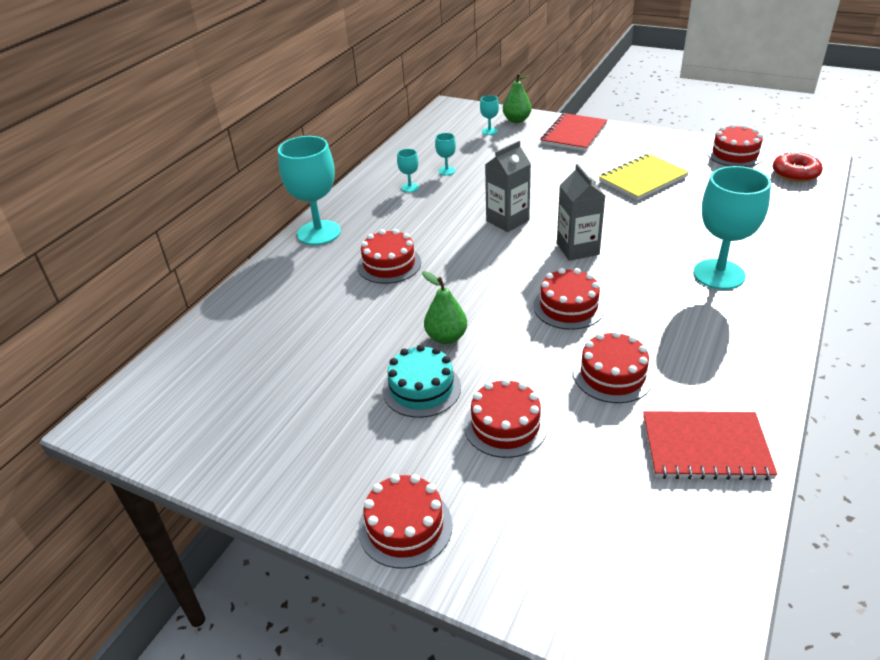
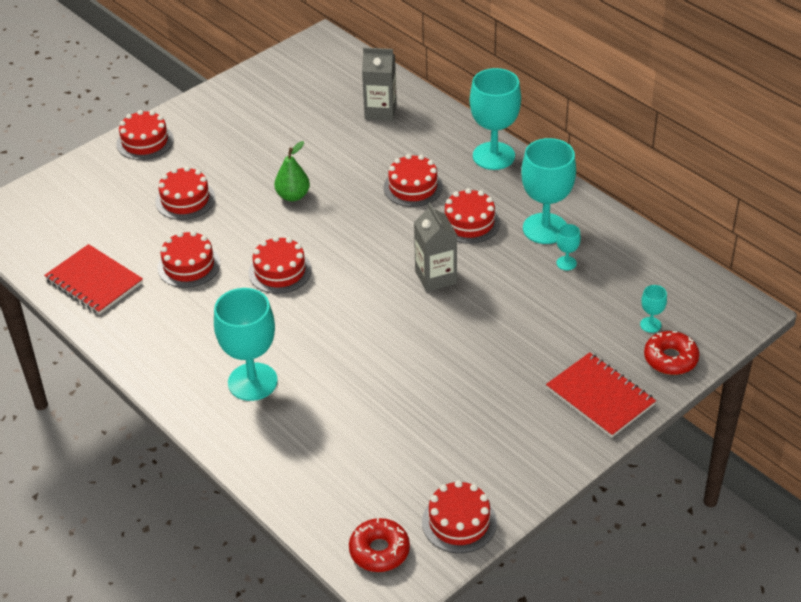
camera: 110 degrees right, 5 degrees up
turquoise cake [383,344,461,418] -> none
turquoise goblet [397,149,419,192] -> turquoise goblet [521,138,576,244], size x2.28
green pear [503,73,531,123] -> red donut [644,331,699,375]
grey carton [557,164,605,261] -> grey carton moved to [362,48,397,121]
yellow notebook [599,154,689,200] -> none
red notebook [643,411,778,480] -> red notebook turned 75 degrees counterclockwise [44,244,143,314]
none -> red cake [443,188,500,244]

